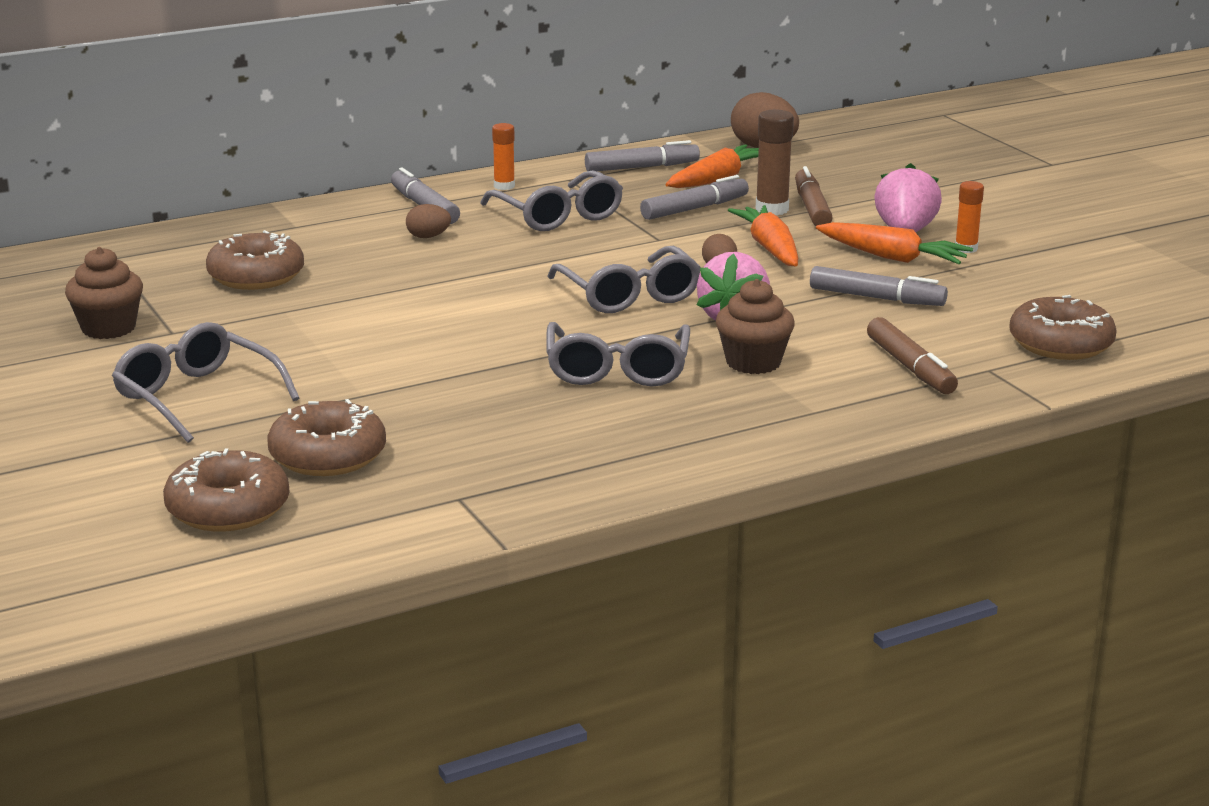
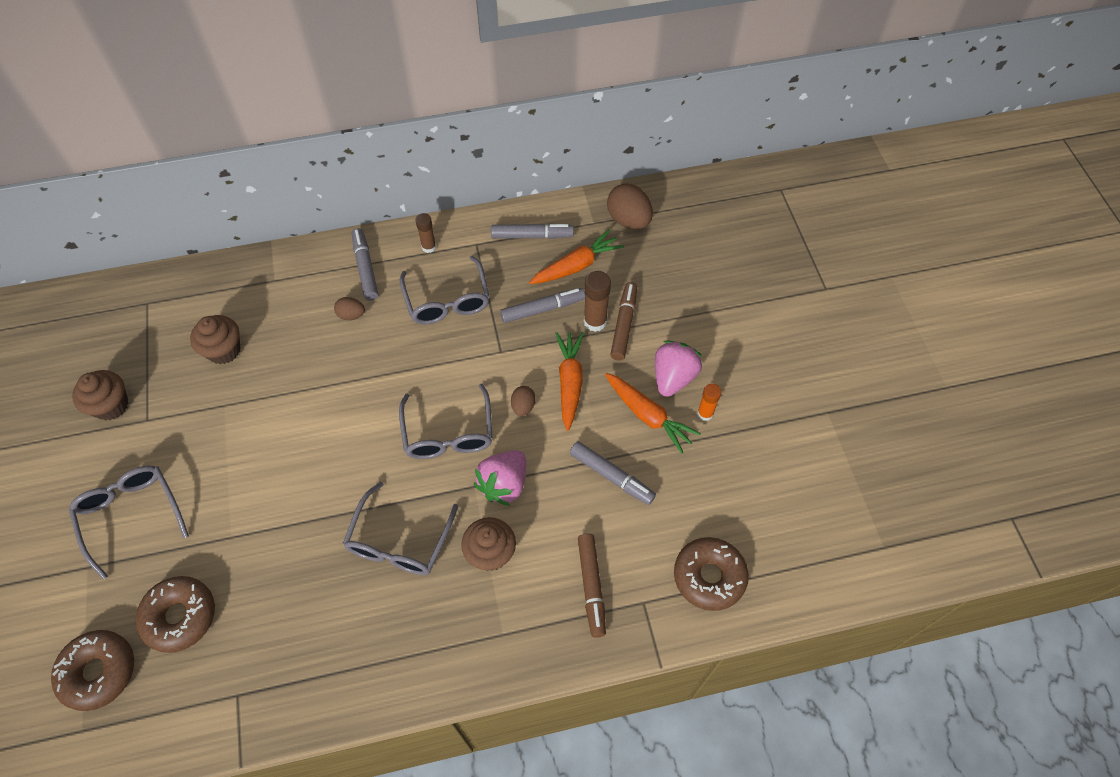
camera: 15 degrees right, 35 degrees up
brown donut [206,230,304,290] -> brown cupcake [190,315,240,364]
orange glue stick [492,123,515,190] -> brown glue stick [415,213,436,253]

